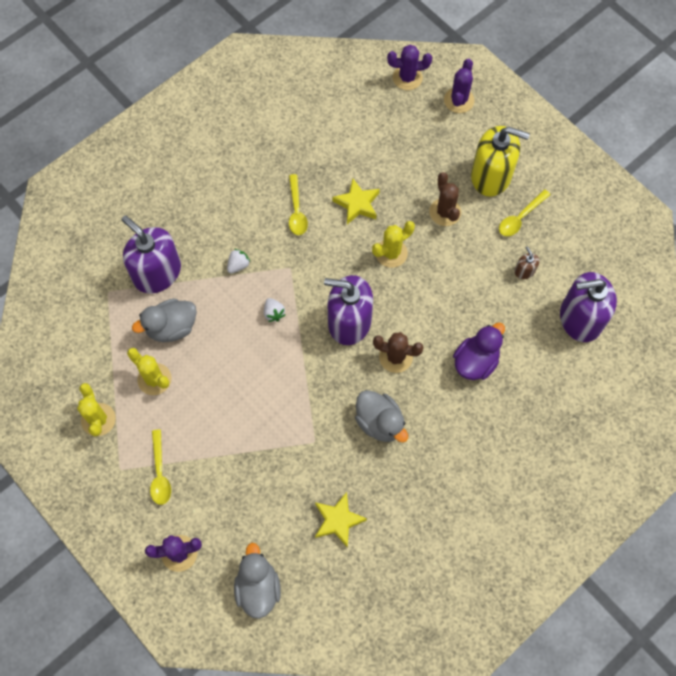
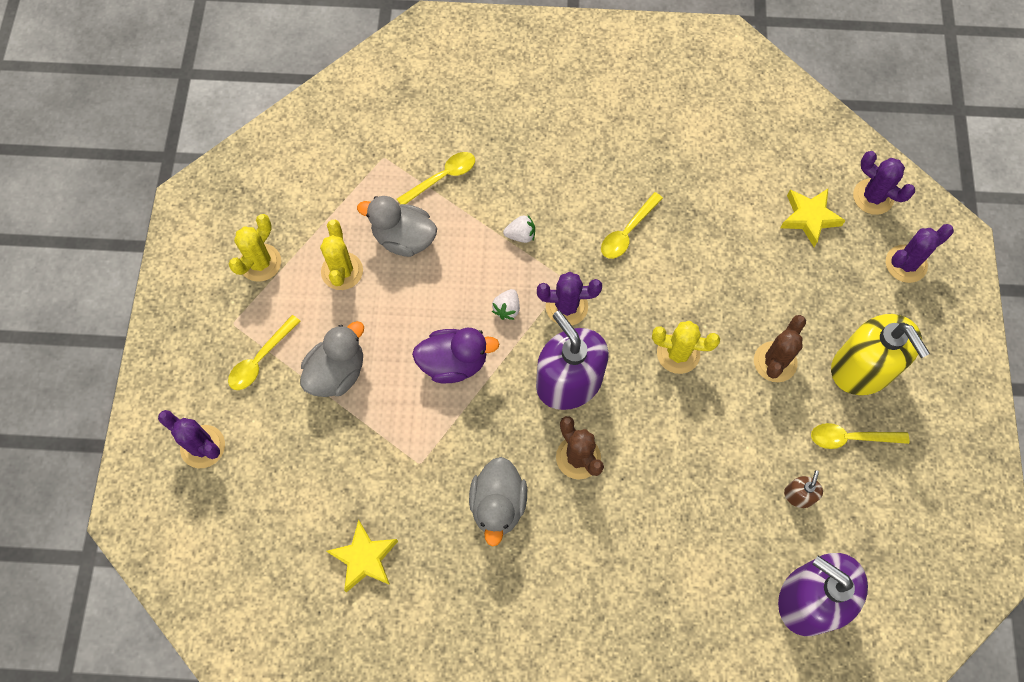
camera: 45 degrees right, 0 degrees up
purple soap dispenser [122,215,181,294] -> yellow spoon [397,152,475,205]
grey duck [234,543,281,619] -> grey duck moved to [300,321,364,397]
yellow star [332,179,380,224] -> yellow star moved to [780,189,846,247]
purple duck [453,322,505,380] -> purple duck moved to [412,328,499,383]
none -> purple cactus [537,272,602,326]

